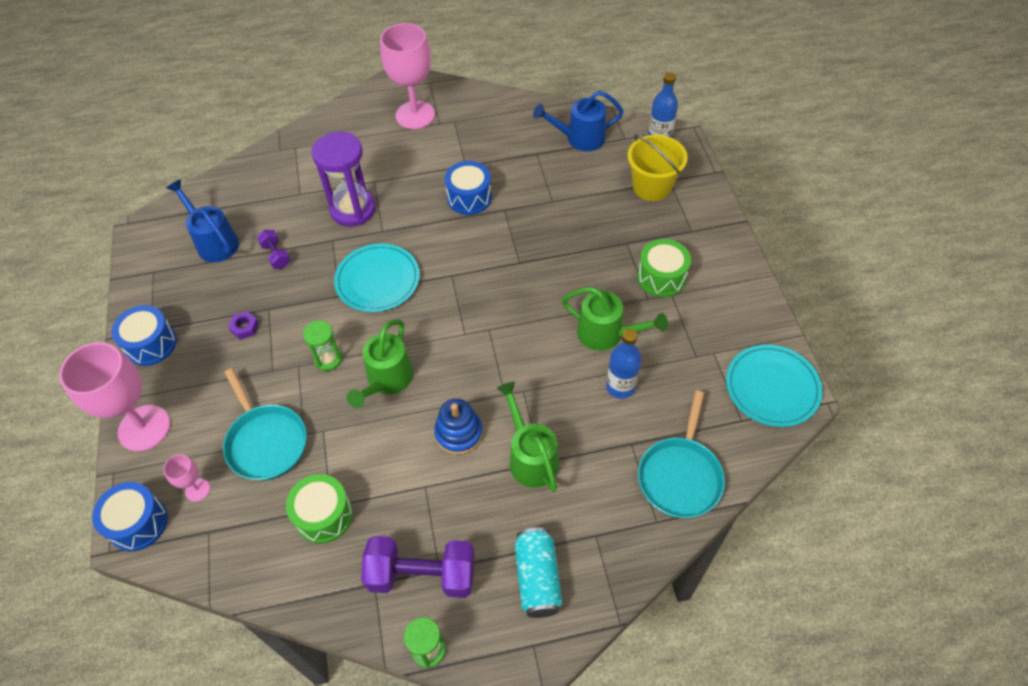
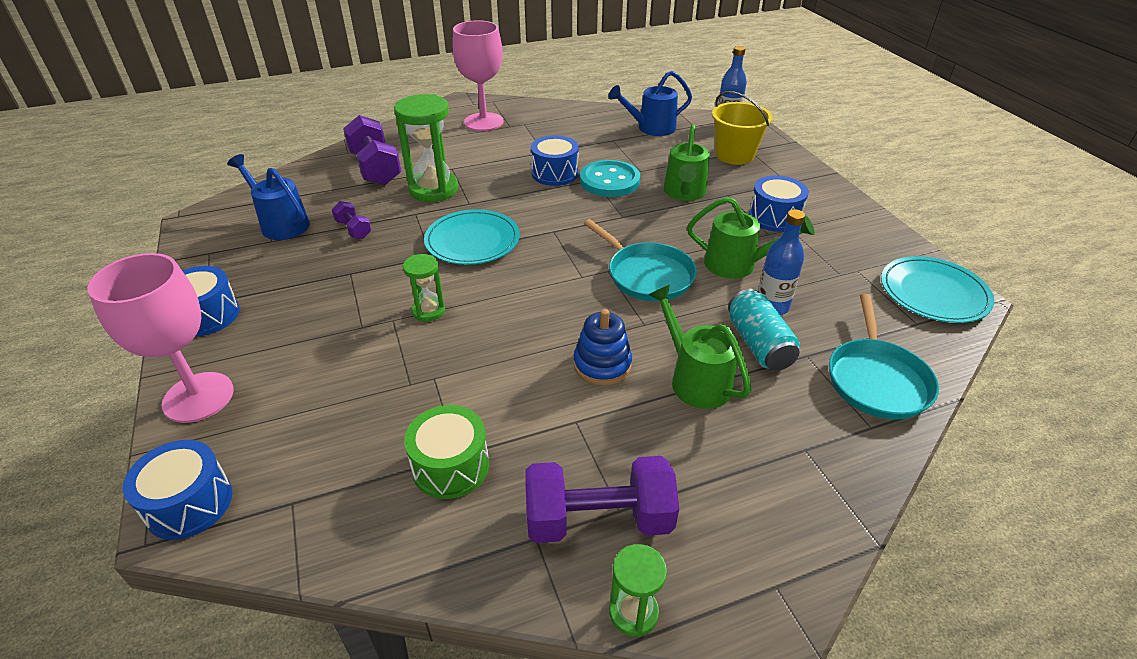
camera: 10 degrees left, 15 degrees down
pink goblet [163,454,210,502] -> none
turquoise pan [223,368,307,481] -> turquoise pan moved to [584,219,697,301]
purple nut [228,311,259,340] -> none
purple hourglass [311,132,376,227] -> green hourglass [394,94,458,202]
green watering can [347,319,413,408] -> green watering can moved to [664,124,710,201]
turquoise can [515,528,563,618] -> turquoise can moved to [728,289,800,371]
green drum [637,239,691,297] -> blue drum [749,175,809,232]
none -> purple dumbbell [343,115,401,185]
none -> turquoise button [580,160,640,197]

